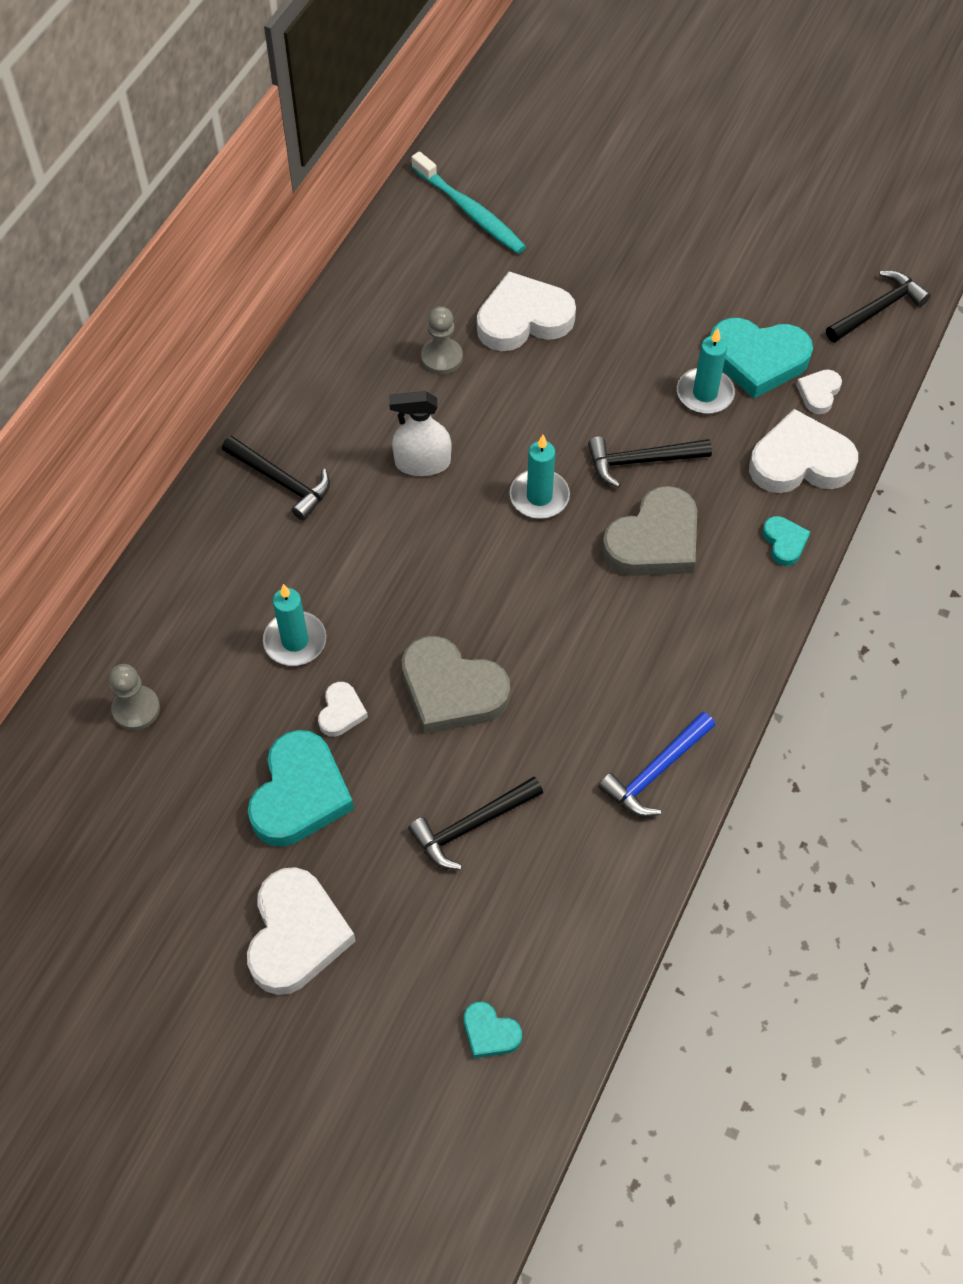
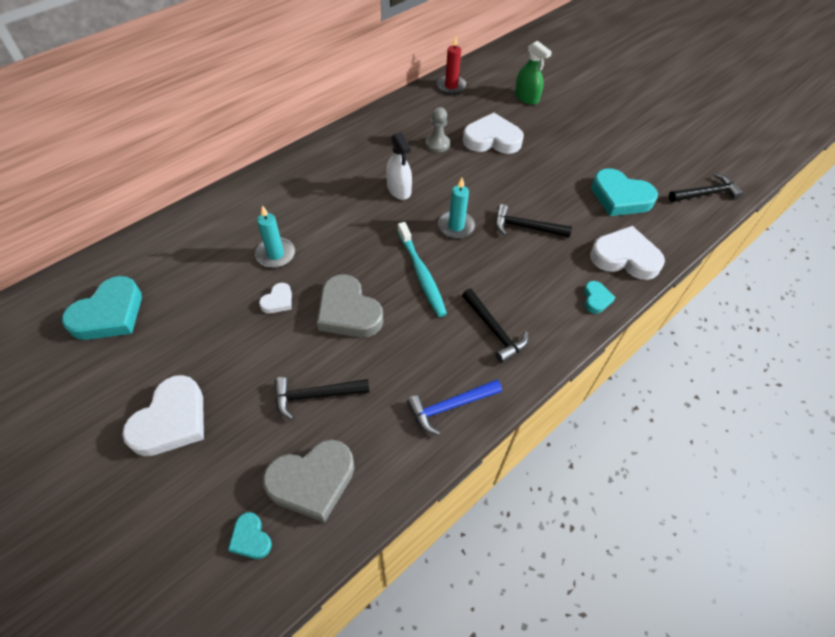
camera: 20 degrees right, 5 degrees down
grey pawn [109,664,160,731] -> none
black hammer [222,436,330,521] -> black hammer moved to [462,289,528,363]
turquoise heart [248,730,354,847] -> turquoise heart moved to [62,276,142,340]
white spray bottle [389,391,451,476] -> white spray bottle turned 135 degrees counterclockwise [386,132,412,200]
turquoise toothbrush [412,151,526,254] -> turquoise toothbrush moved to [398,222,447,317]
grey heart [602,486,697,576] -> grey heart moved to [263,439,354,523]
turquoise candle [677,328,735,414] -> none
white heart [796,370,842,414] -> none
none -> red candle [436,35,467,95]
none -> green spray bottle [515,41,552,105]

